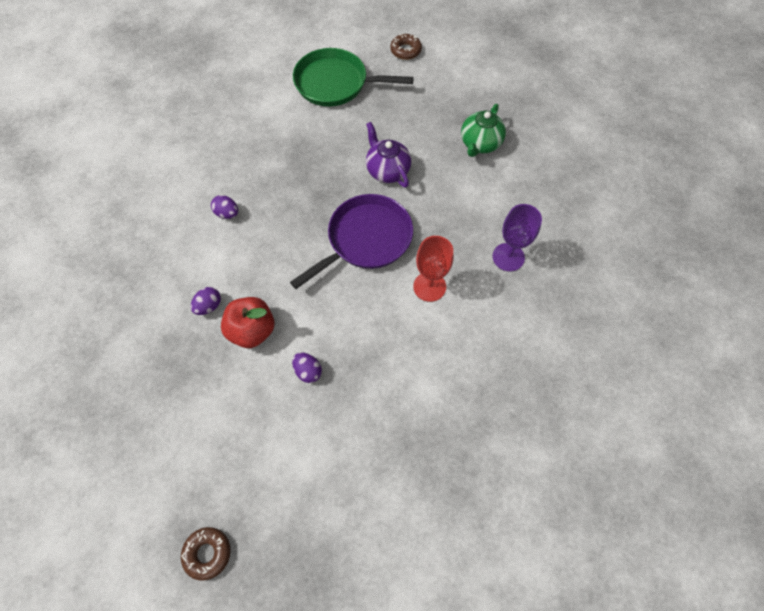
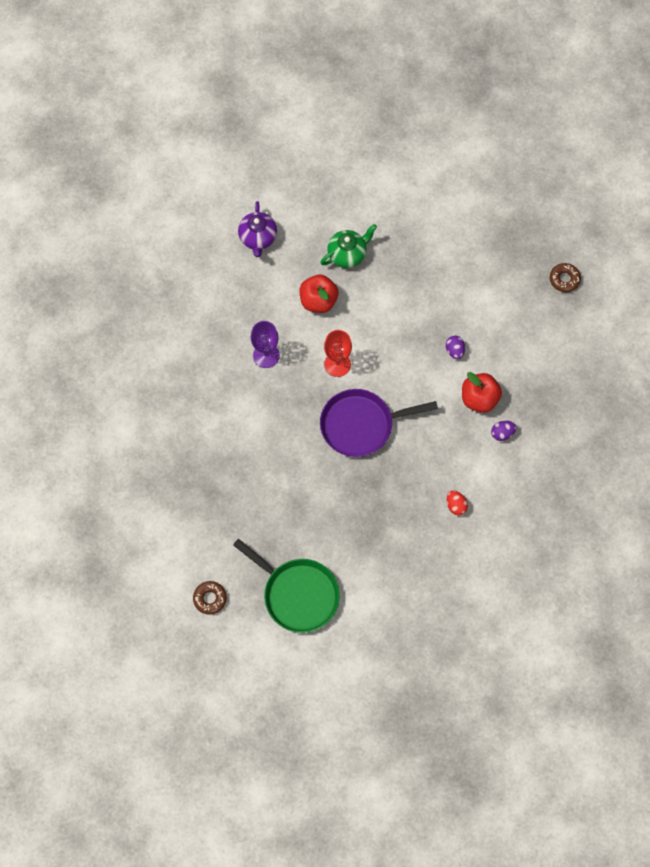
camera: 150 degrees left, 5 degrees up
purple egg [211,195,238,219] -> red egg [447,490,468,515]
purple teapot [366,122,411,188] -> purple teapot moved to [238,201,277,257]
green teapot [461,104,506,157] -> green teapot moved to [320,224,377,268]
none -> red apple [299,275,339,313]

